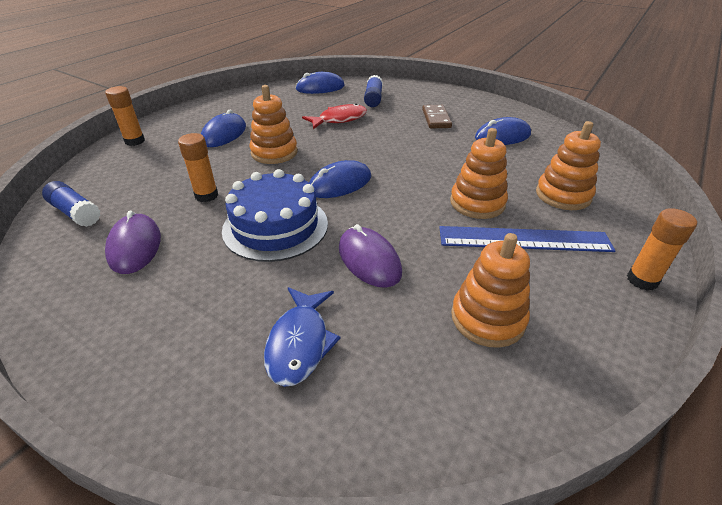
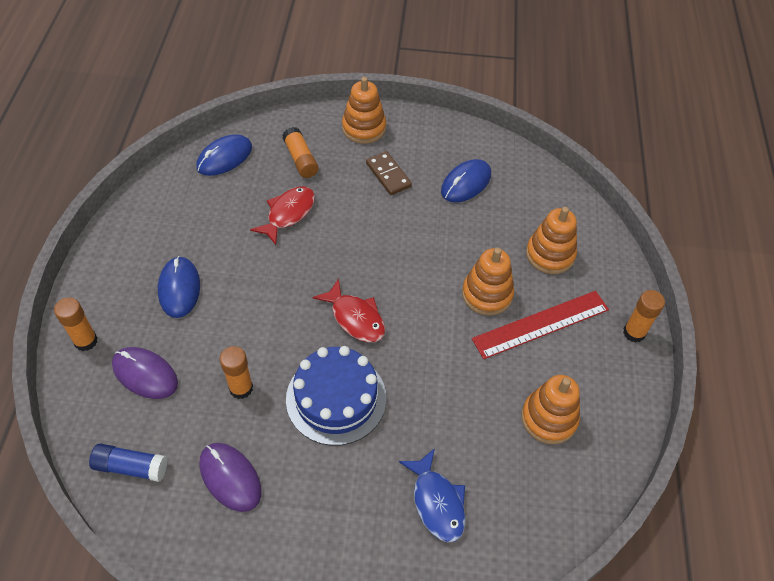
camera: 30 degrees left, 15 degrees up
orange stacking toy [250,85,298,164] -> orange stacking toy moved to [342,77,386,144]
blue mouse [309,160,371,198] -> red fish [313,278,385,342]
purple mouse [339,224,402,288] -> purple mouse moved to [112,347,178,399]
blue glue stick [364,75,383,107] -> orange glue stick [283,127,318,178]
blue ruler [439,226,616,252] -> red ruler [472,291,609,359]

